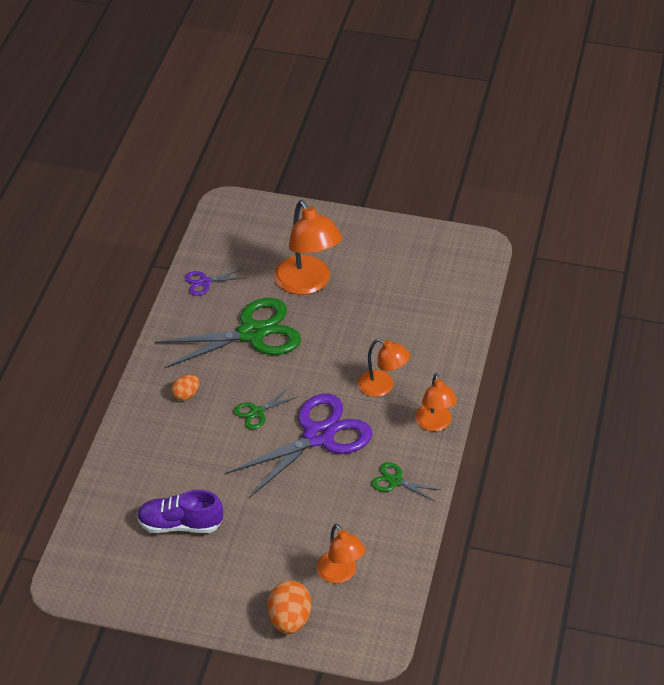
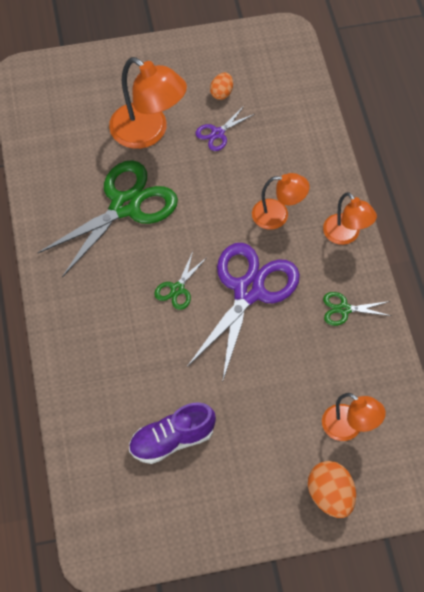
camera: 25 degrees left, 15 degrees up
orange egg [171,375,200,401] -> orange egg moved to [210,72,233,100]
purple scissors [184,268,244,296] -> purple scissors moved to [195,106,255,151]

